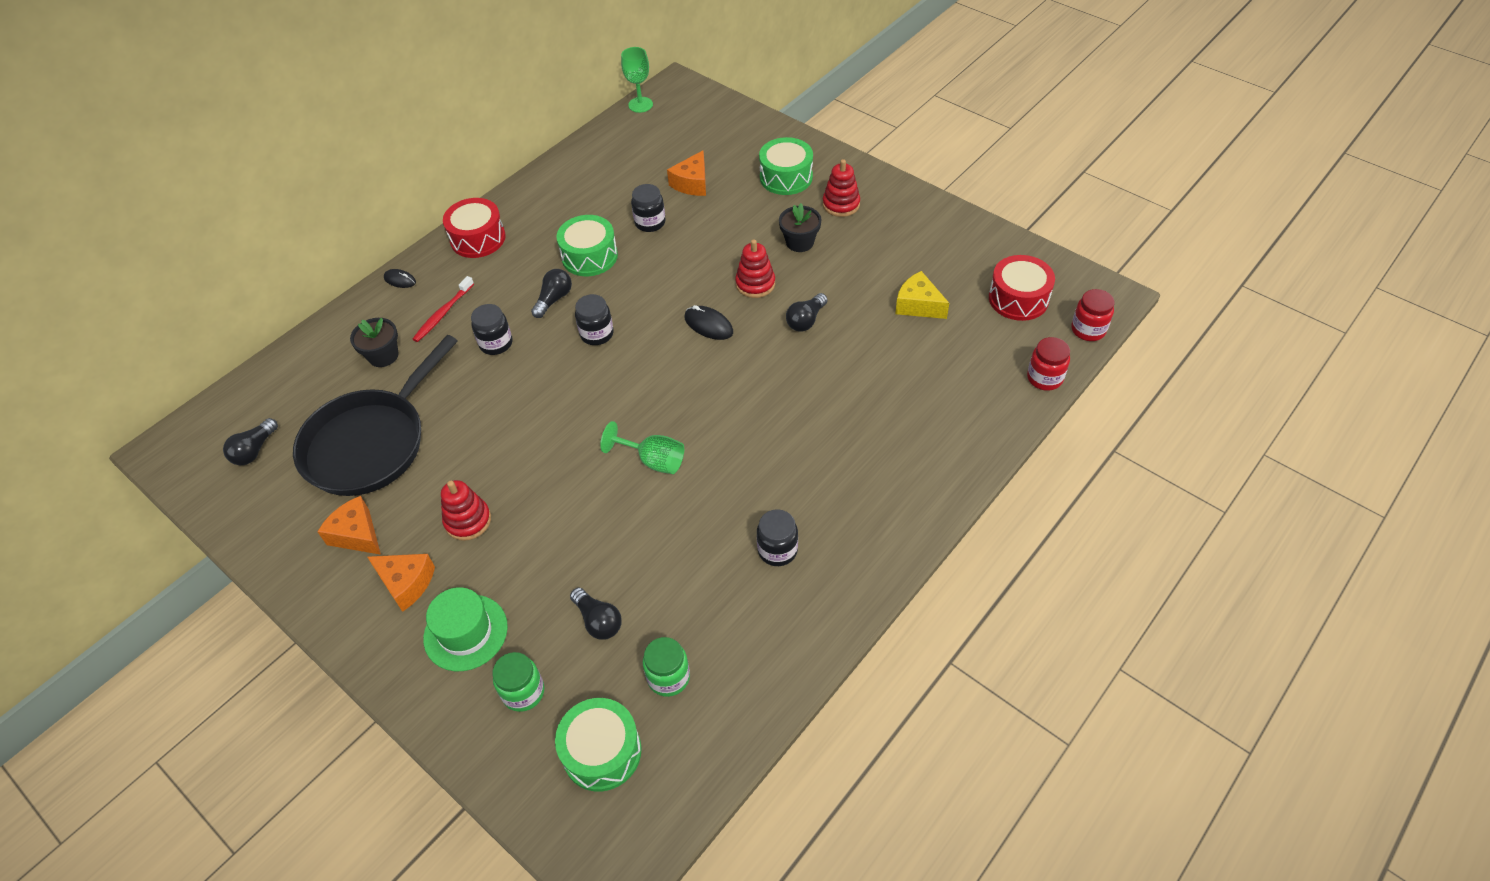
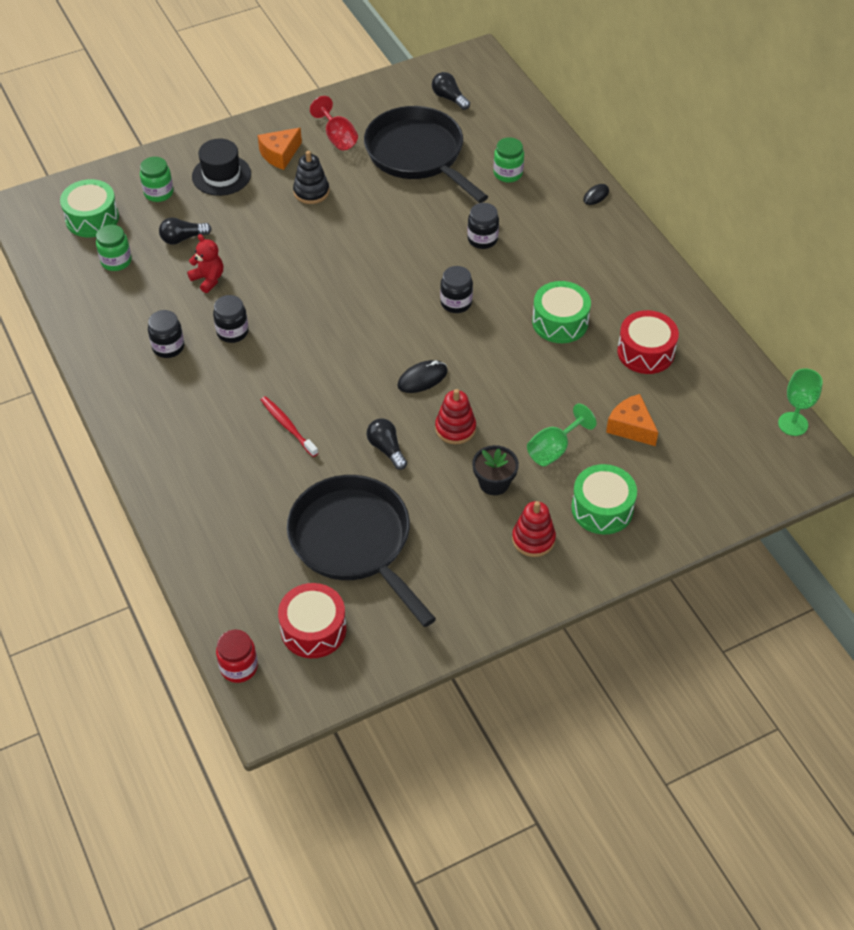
camera: 110 degrees right, 0 degrees up
orange cheese [317,496,381,555] -> red goblet [310,96,358,150]
black flower pot [350,318,398,367] -> green jar [494,137,524,182]
red toothbrush [413,276,474,342] -> red toothbrush moved to [261,396,318,457]
green hat [423,587,508,671] -> black hat [192,139,251,196]
red stacking toy [441,480,491,541] -> black stacking toy [293,151,329,204]
red drum [443,198,506,258] -> red drum moved to [617,310,679,374]
black light bulb [531,269,572,318] -> none
green goblet [600,421,684,474] -> green goblet moved to [527,404,597,466]
black jar [631,184,666,232] -> black jar moved to [213,295,249,343]
yellow cheese [895,271,949,319] -> black pan [287,475,436,627]
red jar [1027,337,1070,391] -> none
none -> red teddy bear [187,234,223,293]

